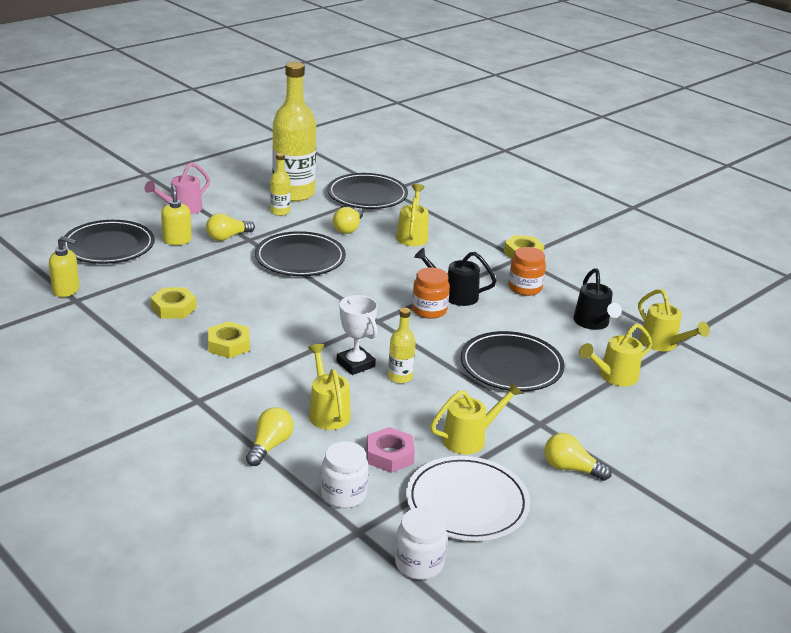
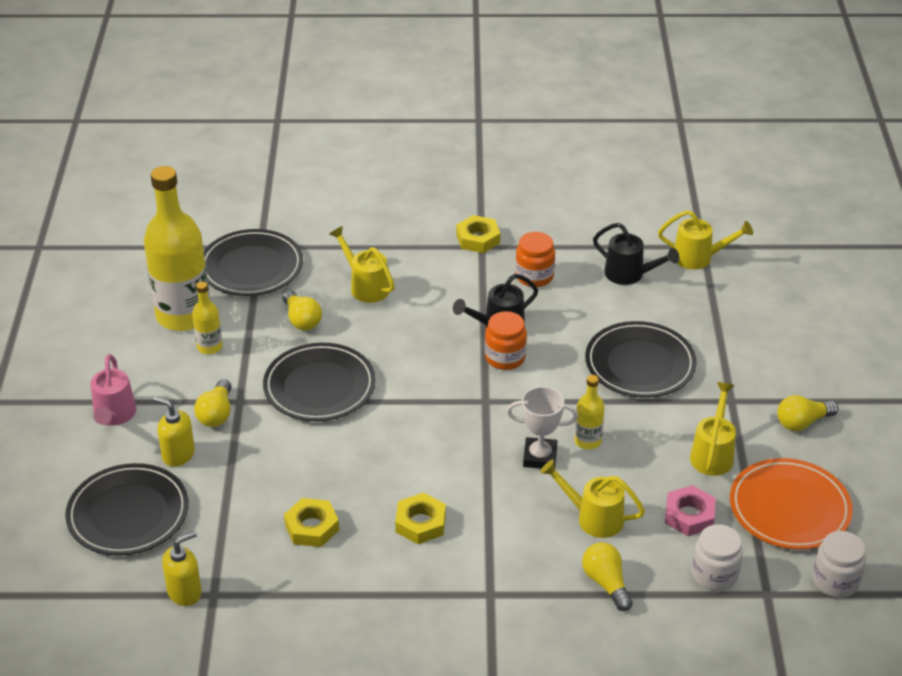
camera: 45 degrees left, 10 degrees up
white plate [406,456,530,541] -> orange plate [730,458,853,550]
yellow watering can [579,323,652,386] -> none

